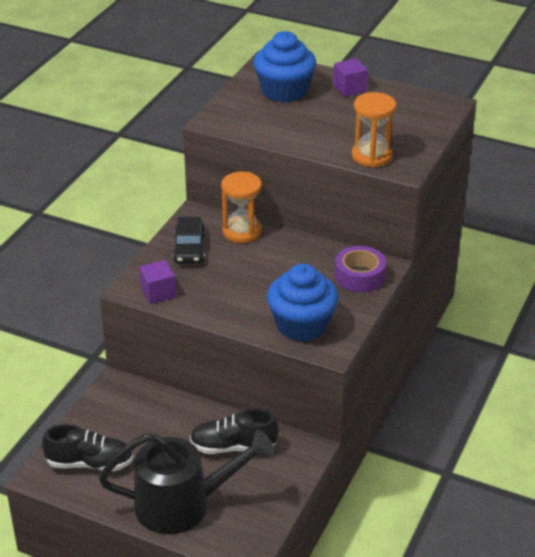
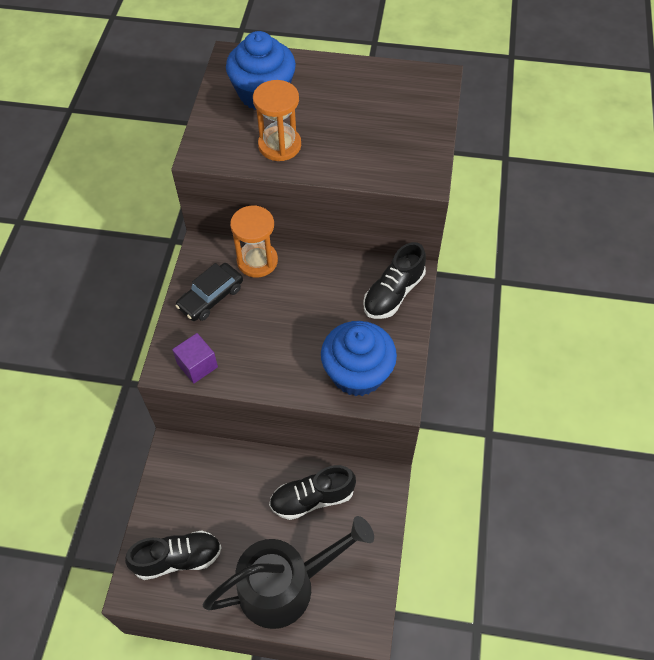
camera: 15 degrees left, 20 degrees up
black car [173,217,206,264] -> black car turned 60 degrees clockwise [175,263,243,321]
purple cube [333,58,368,97] -> none
purple tape [335,246,386,292] -> black shoe [363,242,426,319]
orange hourglass [352,92,396,167] -> orange hourglass moved to [253,80,301,161]

